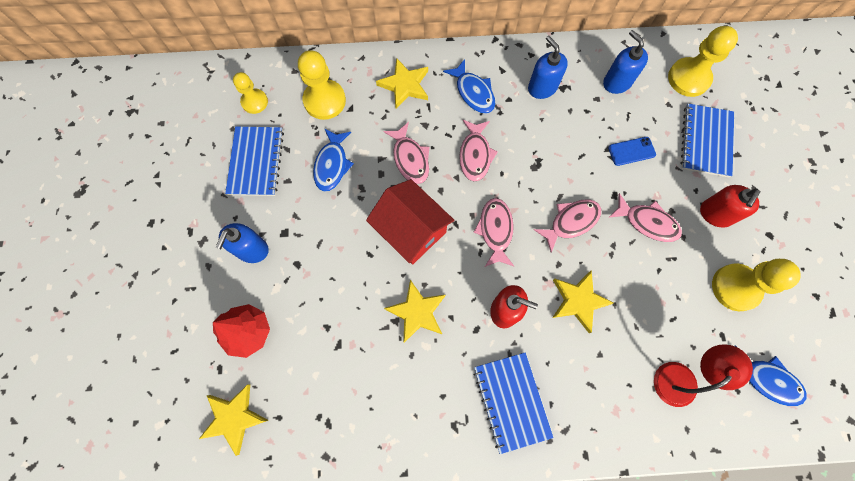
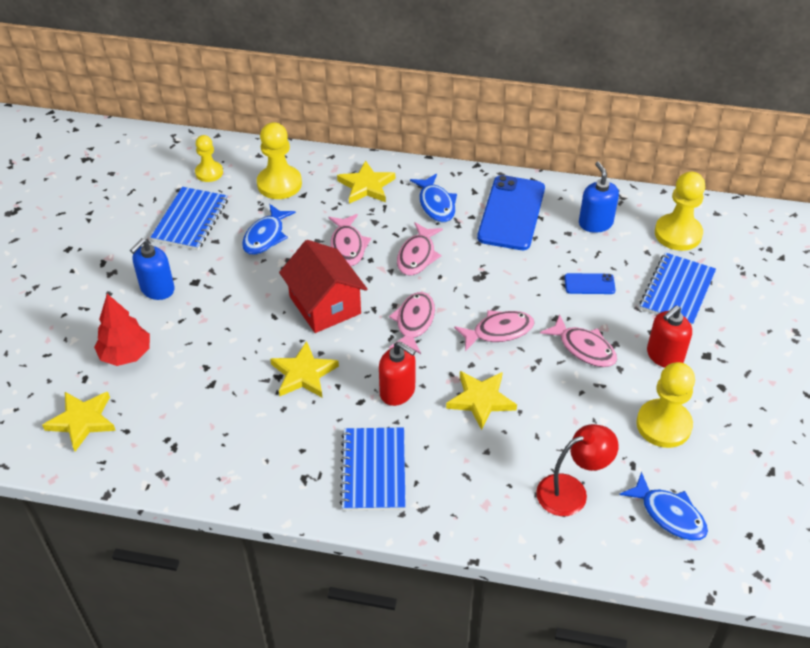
camera: 15 degrees right, 25 degrees down
blue soap dispenser [528,36,568,99] -> blue phone [477,175,545,250]

